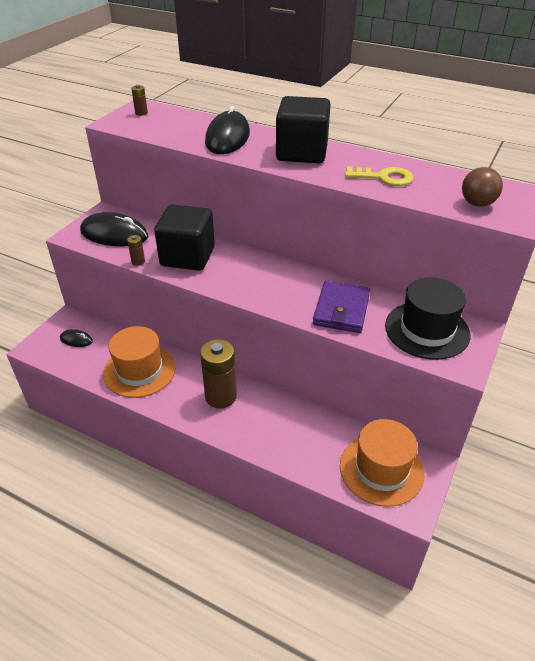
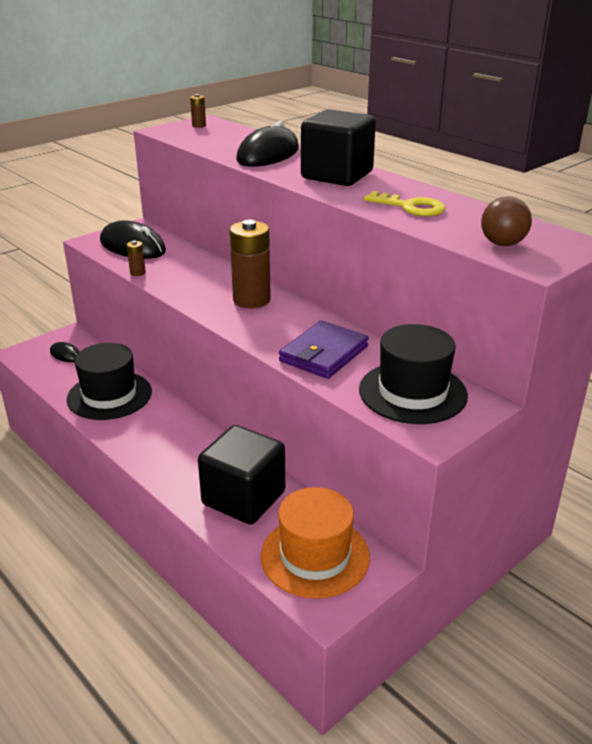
camera: 20 degrees right, 10 degrees down
orange hat [103,326,176,398] -> black hat [67,343,152,420]
black cube [154,204,215,271] -> black cube moved to [198,425,285,525]
brown battery [200,339,237,408] -> brown battery moved to [230,219,271,308]

